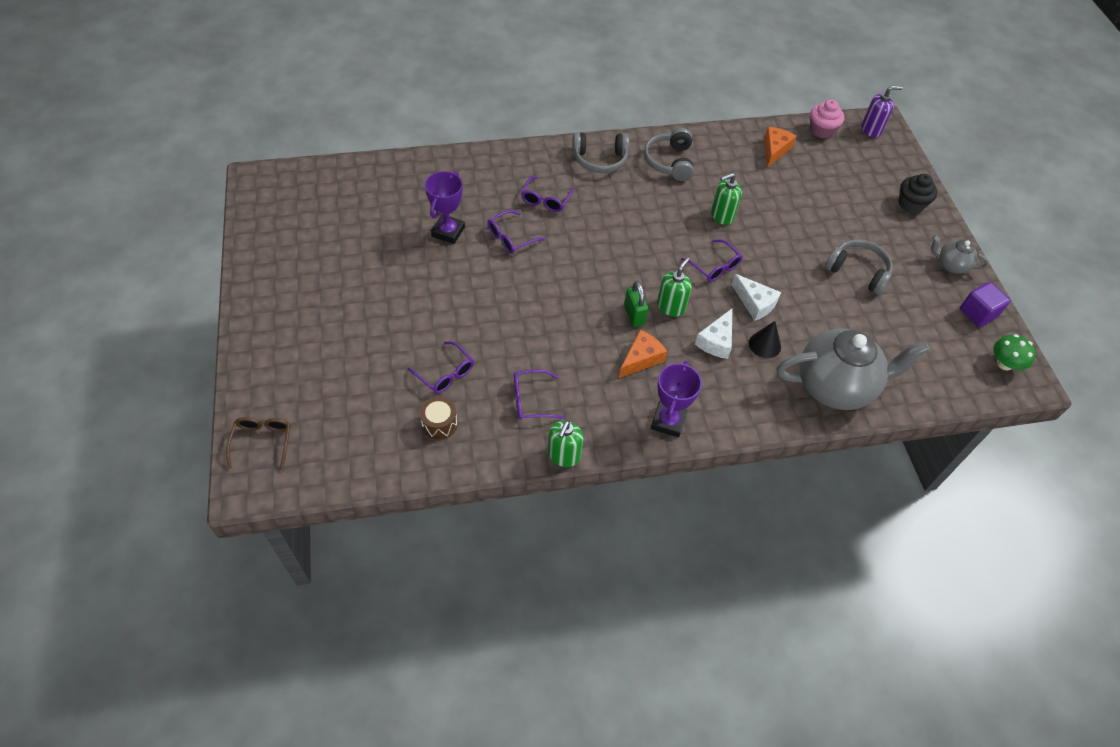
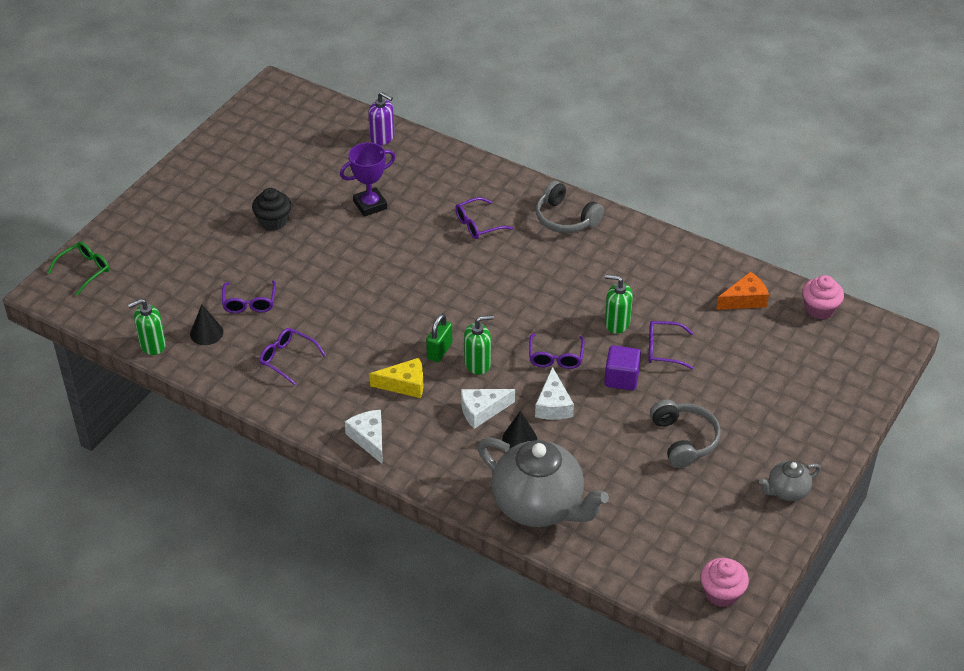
camera: 45 degrees right, 10 degrees down
brown glasses [226,417,291,471] -> green glasses [48,242,109,296]
brown drum [420,397,457,440] -> black cone [190,305,223,345]
purple glasses [487,210,545,254] -> purple glasses moved to [648,321,694,369]
green soap dispenser [548,420,583,467] -> green soap dispenser moved to [128,299,166,355]
orange cheese [619,330,667,378] -> yellow cheese [369,358,424,398]
grey headphones [644,128,694,181] -> none
purple trophy [651,361,702,438] -> white cheese [345,410,383,464]
purple soap dispenser [862,86,903,137] -> purple soap dispenser moved to [368,92,395,145]
black cupcake [899,174,937,214] -> black cupcake moved to [252,188,291,231]
grey teapot [931,235,989,274] -> grey teapot turned 90 degrees counterclockwise [759,461,821,501]
purple cube [960,282,1010,327] -> purple cube moved to [604,345,641,390]
green mushroom [994,334,1036,371] -> pink cupcake [700,558,749,608]

